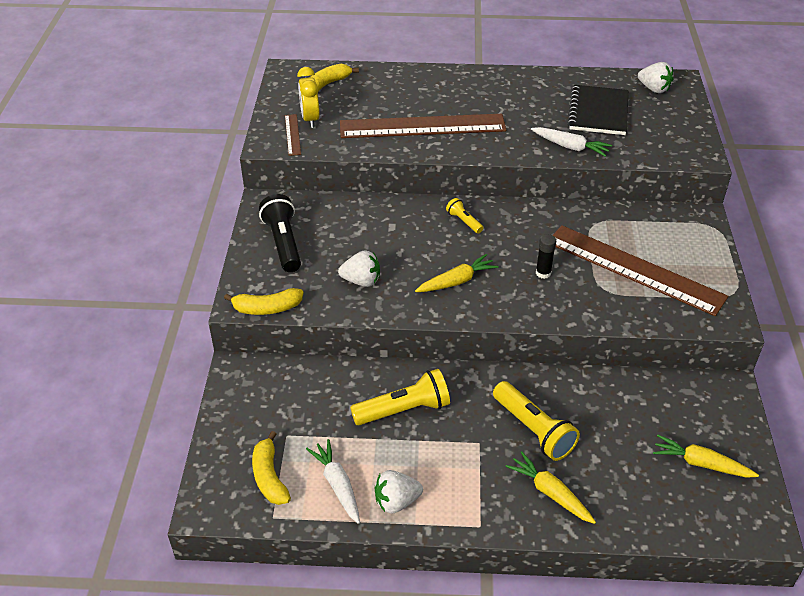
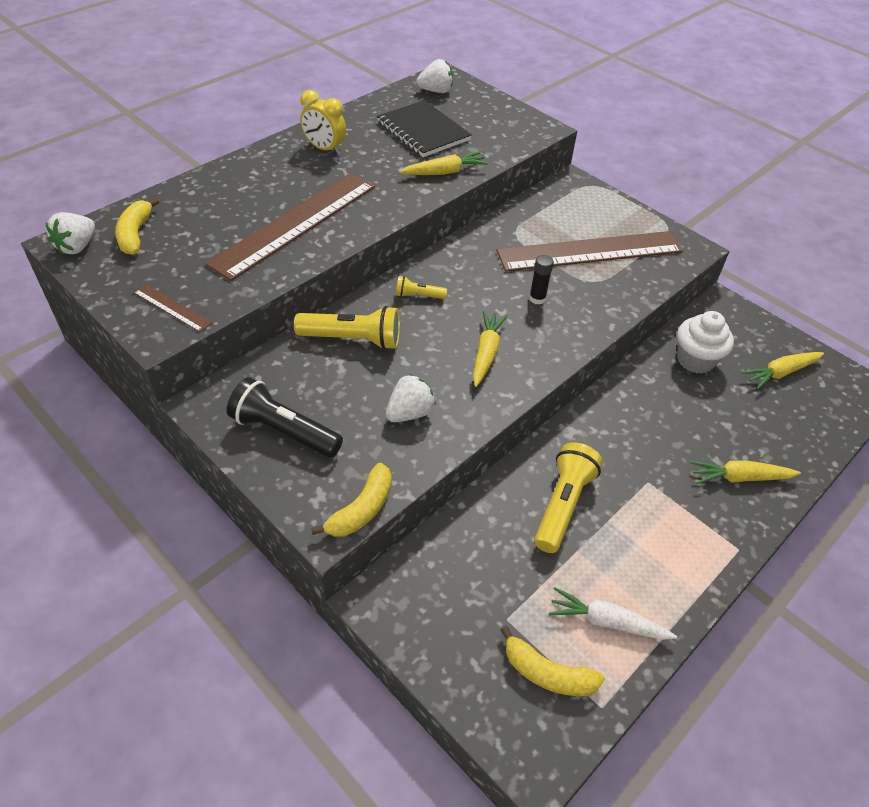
camera: 50 degrees left, 5 degrees up
yellow clock [297,67,320,128] -> yellow clock moved to [300,90,346,155]
white strawberry [375,470,423,514] -> white strawberry moved to [45,212,95,254]
yellow flashlight [493,381,580,461] -> yellow flashlight moved to [294,306,400,350]
white carrot [531,127,612,157] -> yellow carrot [399,152,488,175]
none -> white cupcake [677,311,734,374]

